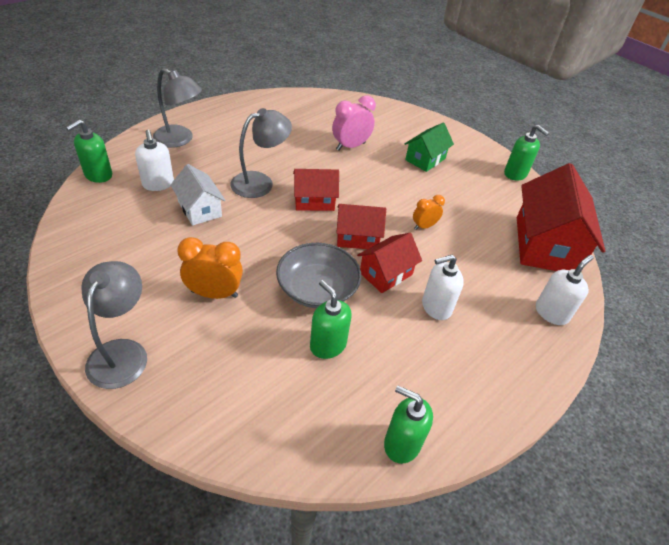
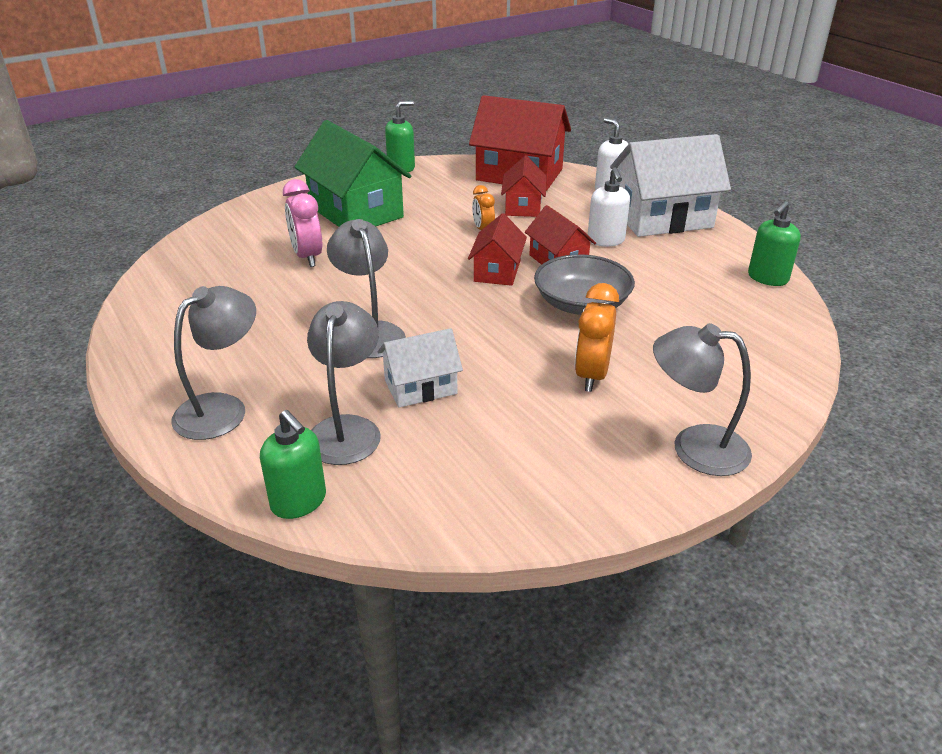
camera: 75 degrees left, 10 degrees down
white soap dispenser [135,130,174,191] -> grey lamp [307,301,381,465]
red house [293,169,339,211] -> red house moved to [501,155,547,217]
green soap dispenser [310,280,352,359] -> none
green house [405,123,454,172] -> green house [295,120,411,227], size x1.81
none -> white house [610,134,731,237]

